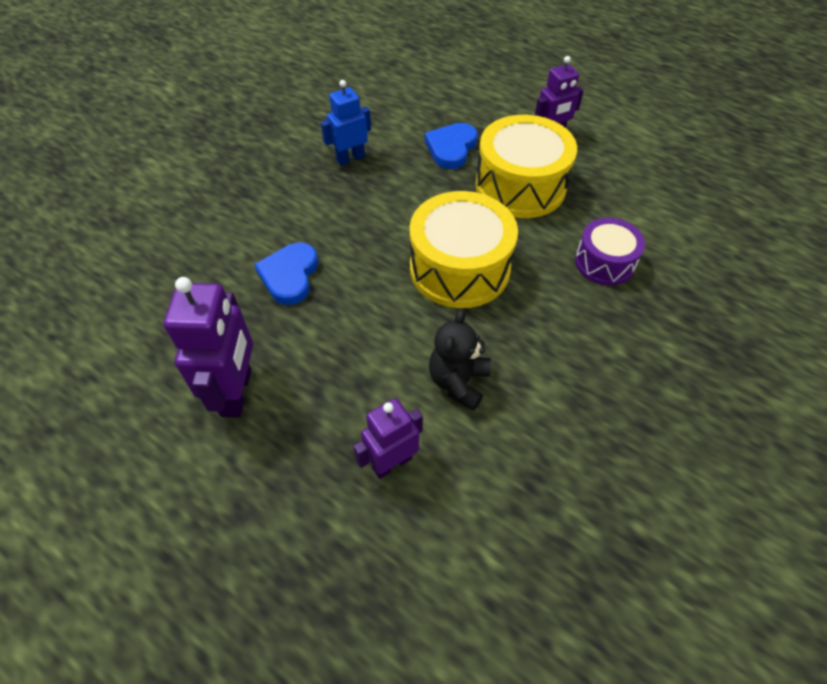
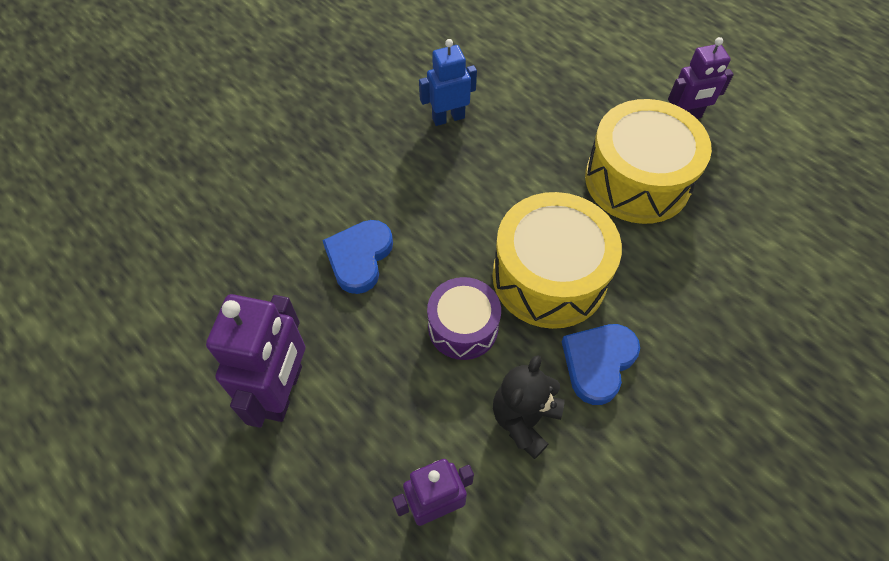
camera: 10 degrees right, 5 degrees up
blue heart [425,123,478,169] -> blue heart moved to [562,324,640,405]
purple drum [575,218,645,286] -> purple drum moved to [427,277,501,360]

